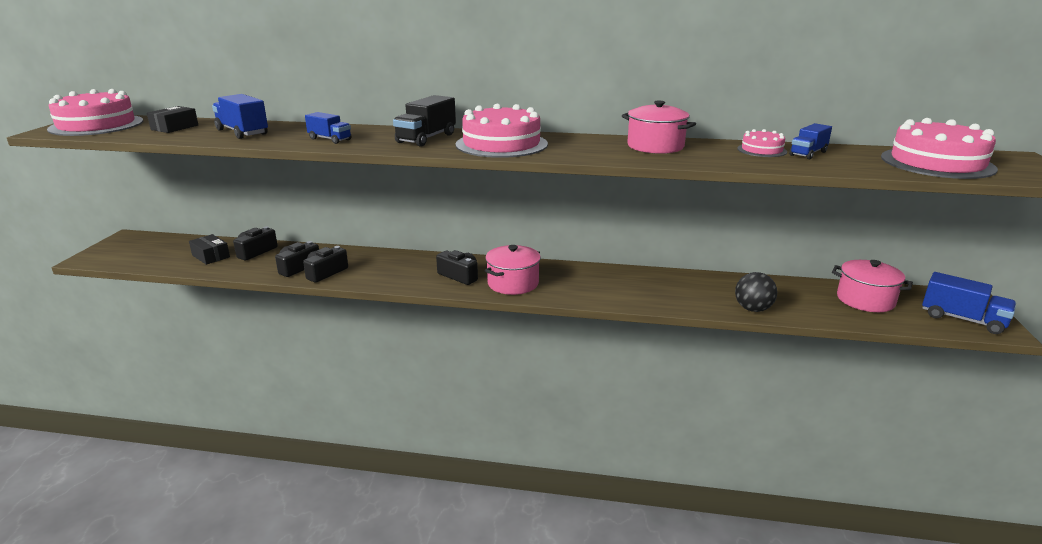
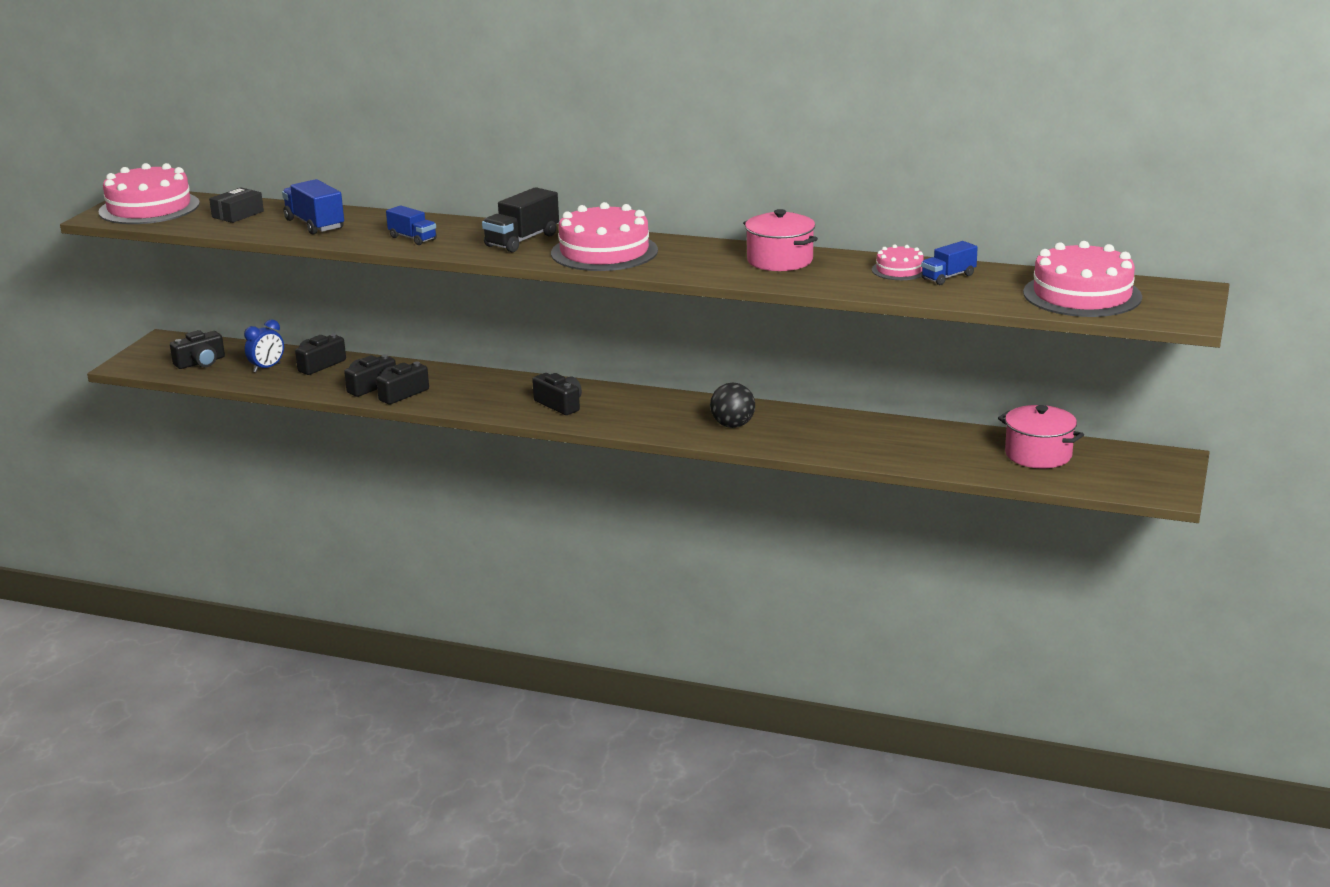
camera: 10 degrees right, 0 degrees up
black box [189,234,230,265] -> blue clock [244,319,284,372]
pink pot [485,245,541,295] -> none
black ball [735,272,777,312] -> black ball moved to [710,383,755,428]
blue truck [922,272,1016,334] -> none
none -> black camera [170,330,225,369]

